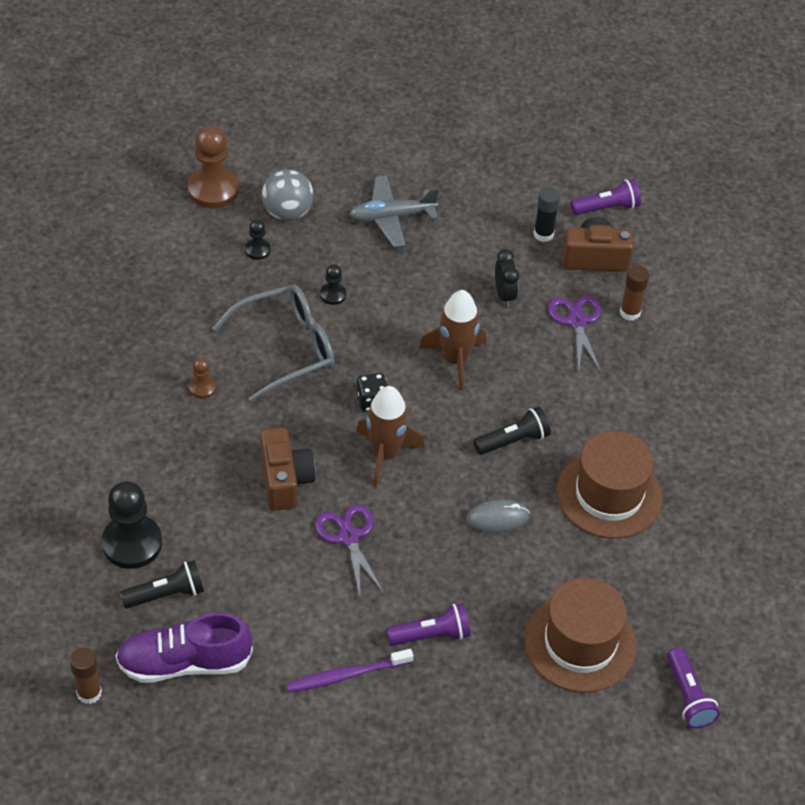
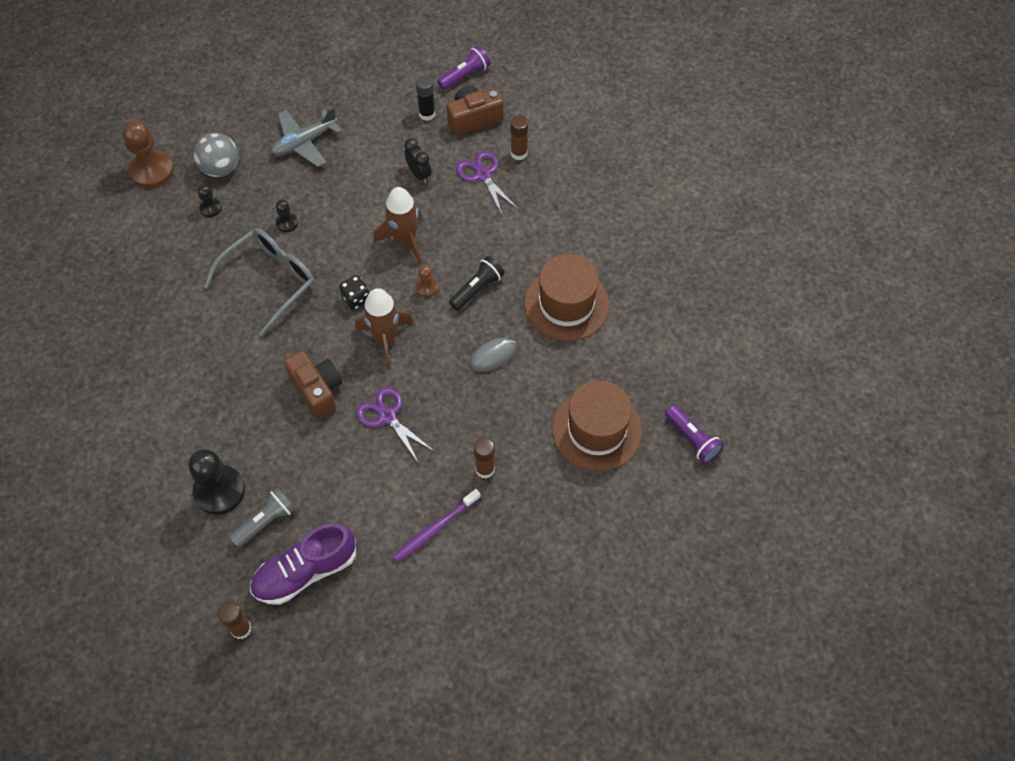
camera: 20 degrees left, 10 degrees up
black flashlight [120,560,204,608] -> grey flashlight [229,487,296,548]
brown pawn [189,357,216,399] -> brown pawn moved to [416,265,438,297]
purple flashlight [387,603,471,645] -> brown glue stick [474,438,495,478]

